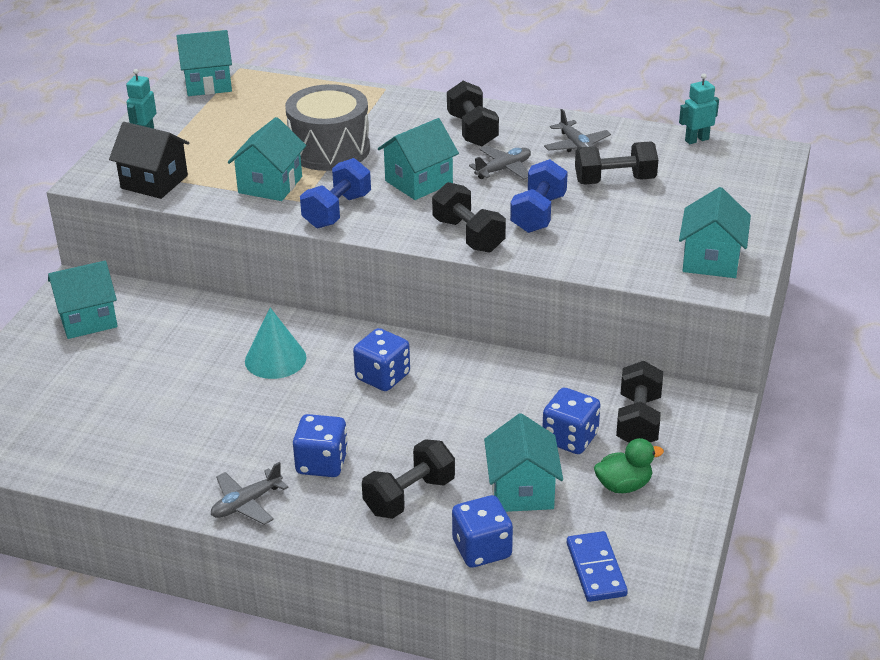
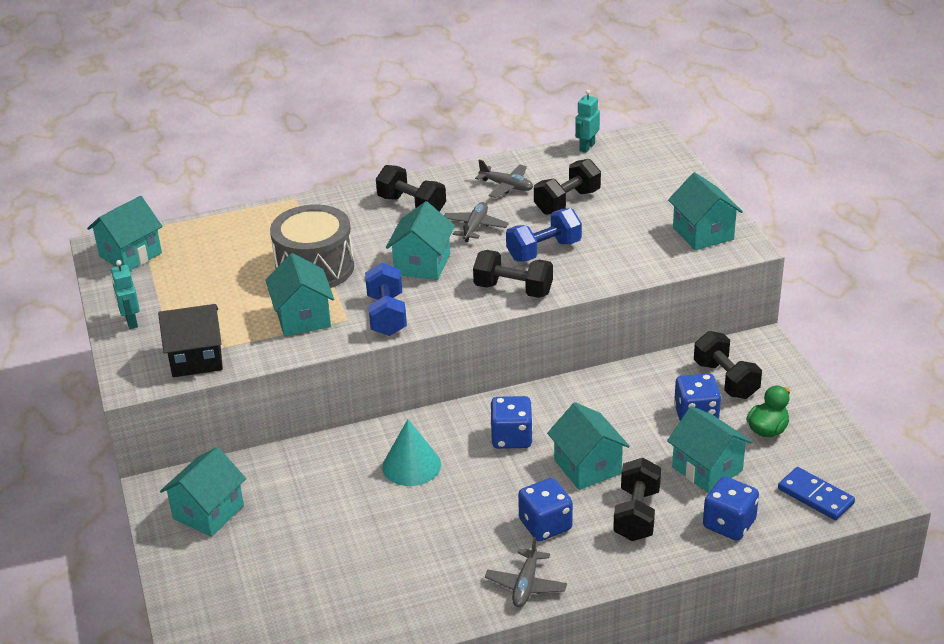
camera: 35 degrees left, 0 degrees up
blue dumbbell [510,159,568,233] -> blue dumbbell turned 75 degrees clockwise [506,208,582,262]
none -> turquoise house [547,402,630,490]

